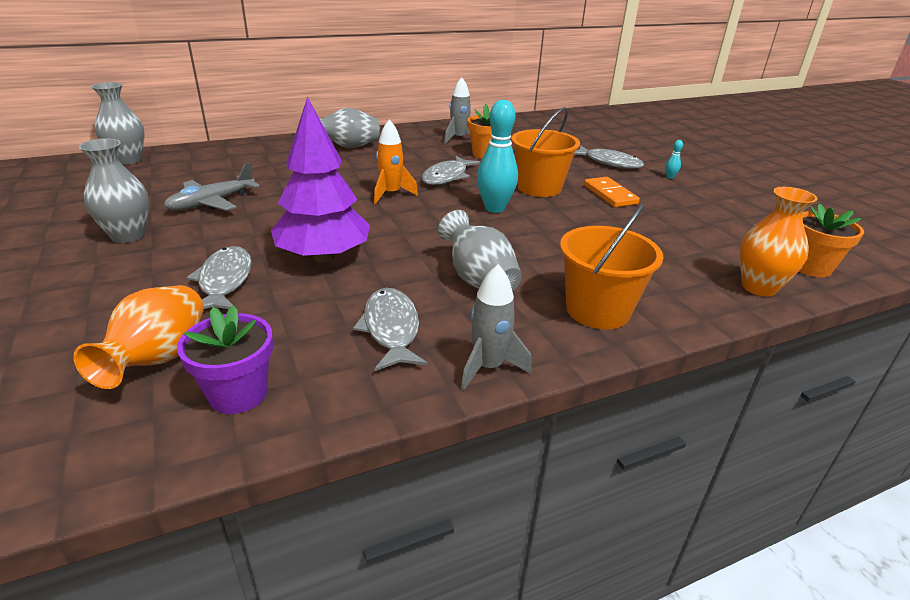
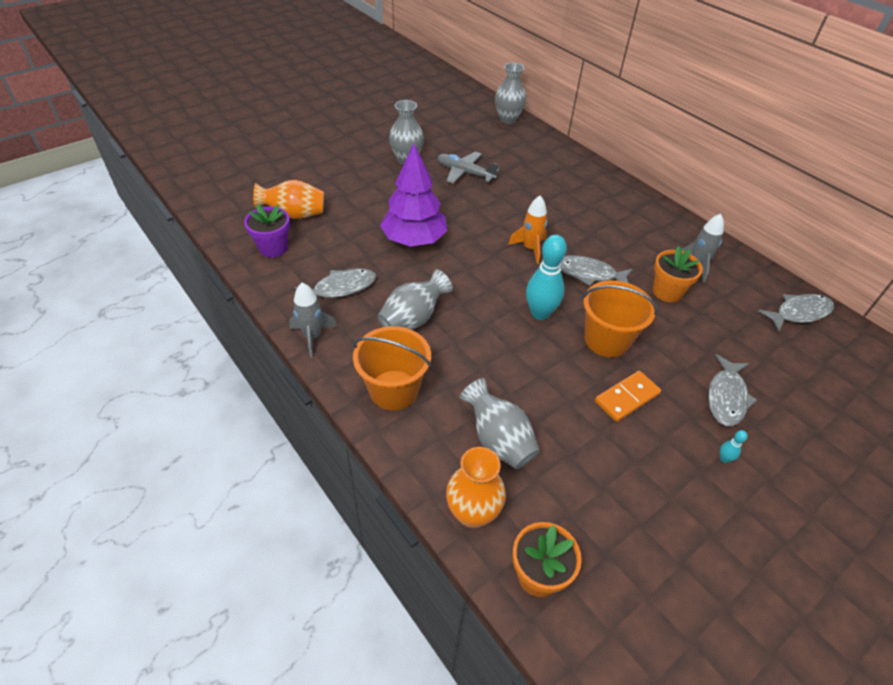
camera: 75 degrees right, 15 degrees up
grey fish [186,246,252,309] -> grey fish moved to [758,294,834,332]
grey vase [319,108,380,148] -> grey vase moved to [460,378,540,469]

